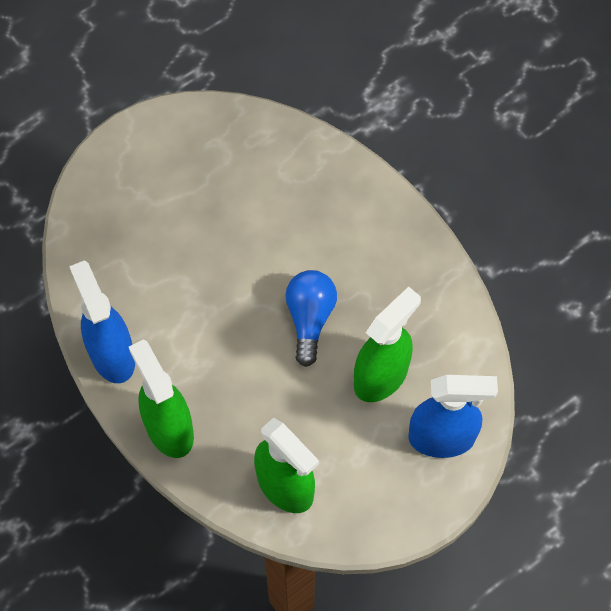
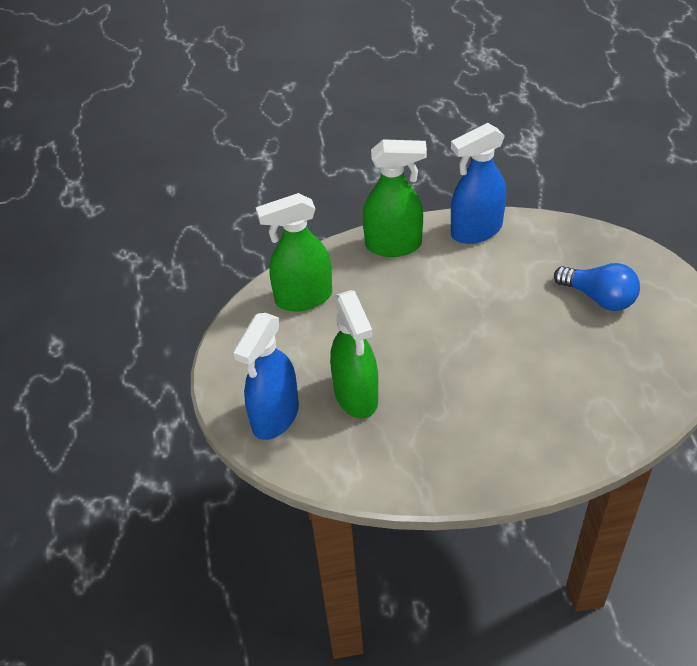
camera: 120 degrees right, 15 degrees down
blue spray bottle [69,261,135,383] -> blue spray bottle turned 150 degrees clockwise [451,123,506,244]
blue light bulb [285,270,337,367] -> blue light bulb moved to [554,263,640,311]

